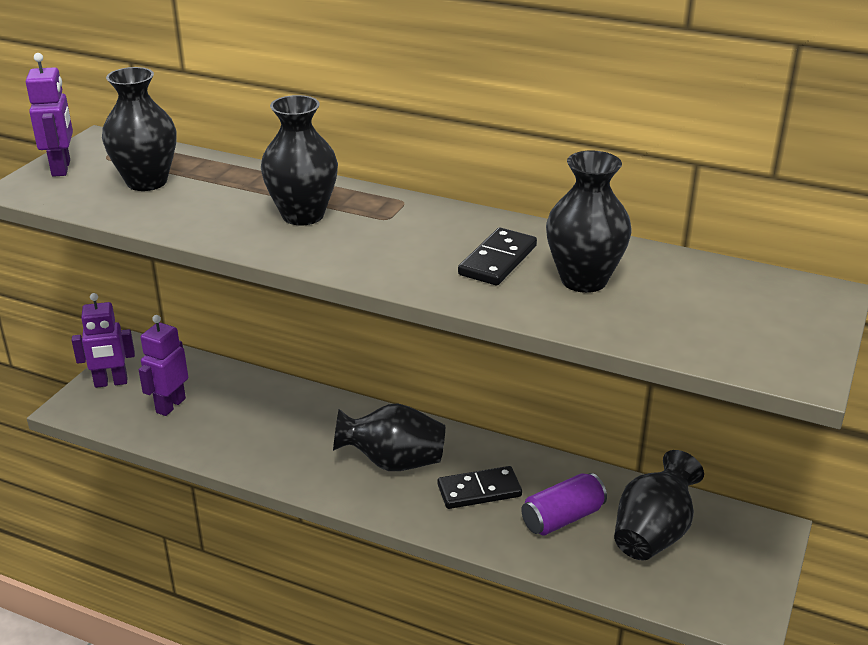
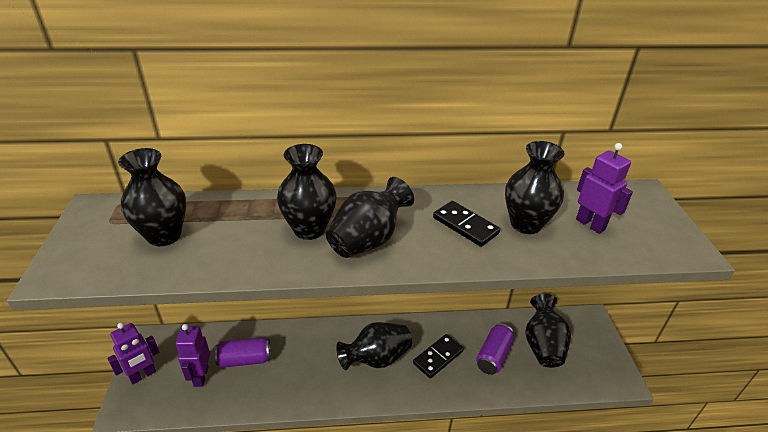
camera: 30 degrees left, 5 degrees up
purple robot [26,53,73,177] -> purple robot moved to [576,143,633,234]
black domino [458,228,537,285] -> black domino turned 45 degrees counterclockwise [433,201,500,247]
none -> purple can [215,337,271,368]
none -> black vase [326,177,414,258]

